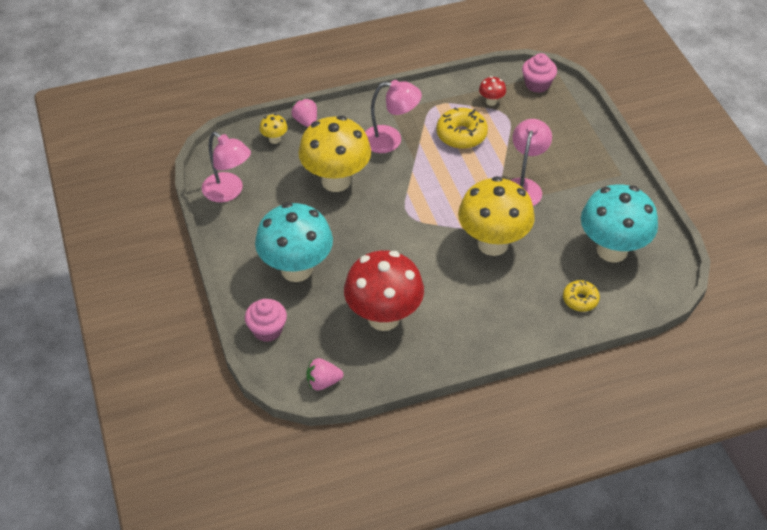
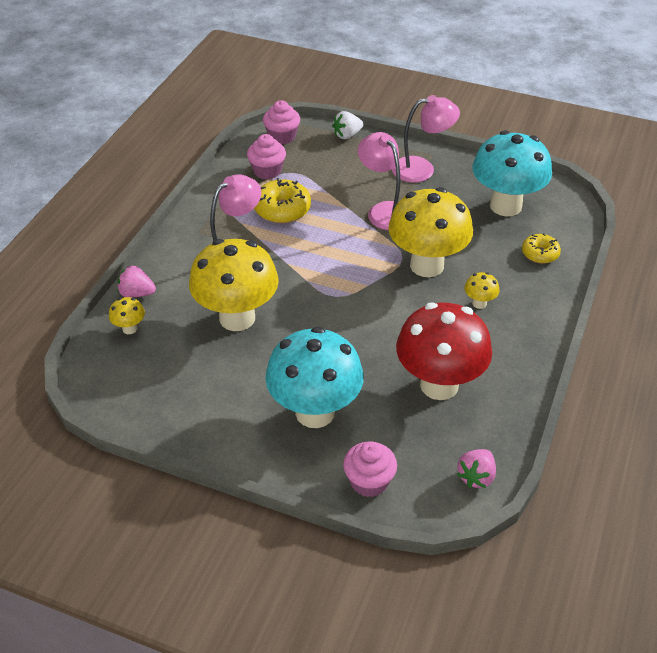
camera: 50 degrees left, 5 degrees down
pink lamp [202,132,251,202] -> pink lamp moved to [392,95,460,182]
red mushroom [479,76,506,106] -> pink cupcake [247,134,286,179]
none -> white strawberry [332,111,364,139]
none -> yellow mushroom [464,272,499,309]

